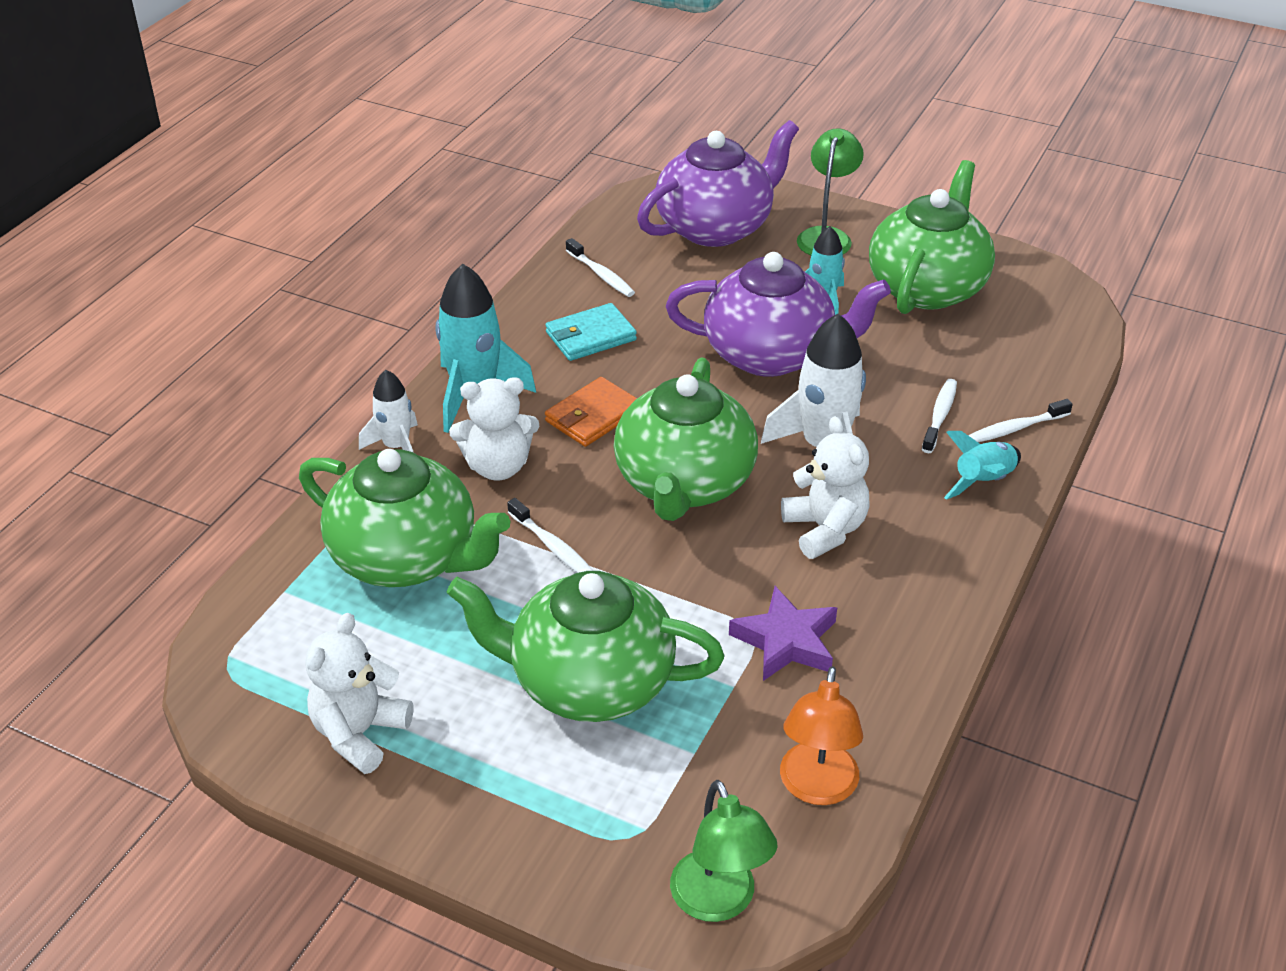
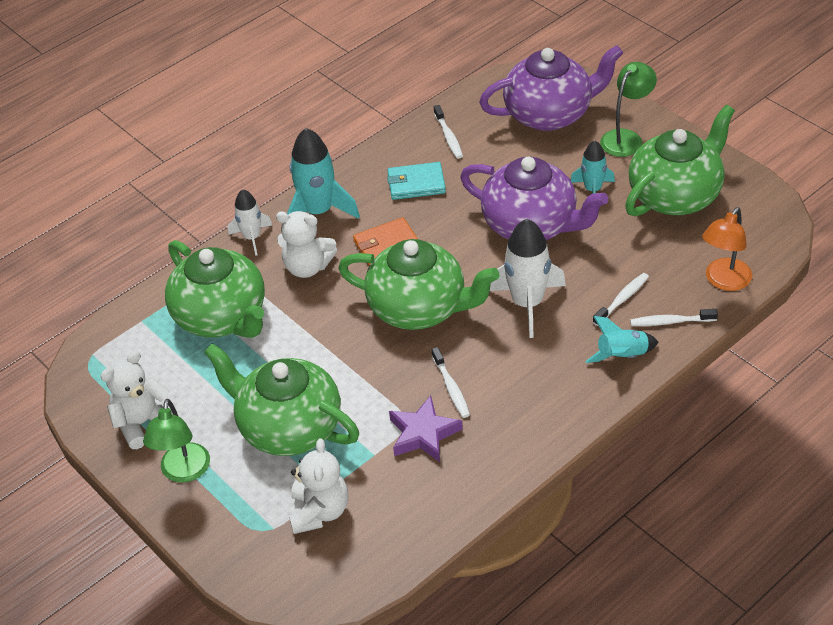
camera: 25 degrees right, 5 degrees up
white toothbrush [507,498,593,573] -> white toothbrush moved to [431,347,470,418]
green teapot [614,358,758,521] -> green teapot turned 105 degrees counterclockwise [338,239,499,330]
green lamp [670,780,778,922] -> green lamp moved to [143,399,210,483]
orange lamp [780,666,863,805] -> orange lamp moved to [702,207,752,291]
white teddy bear [781,416,870,559] -> white teddy bear moved to [289,438,348,534]

